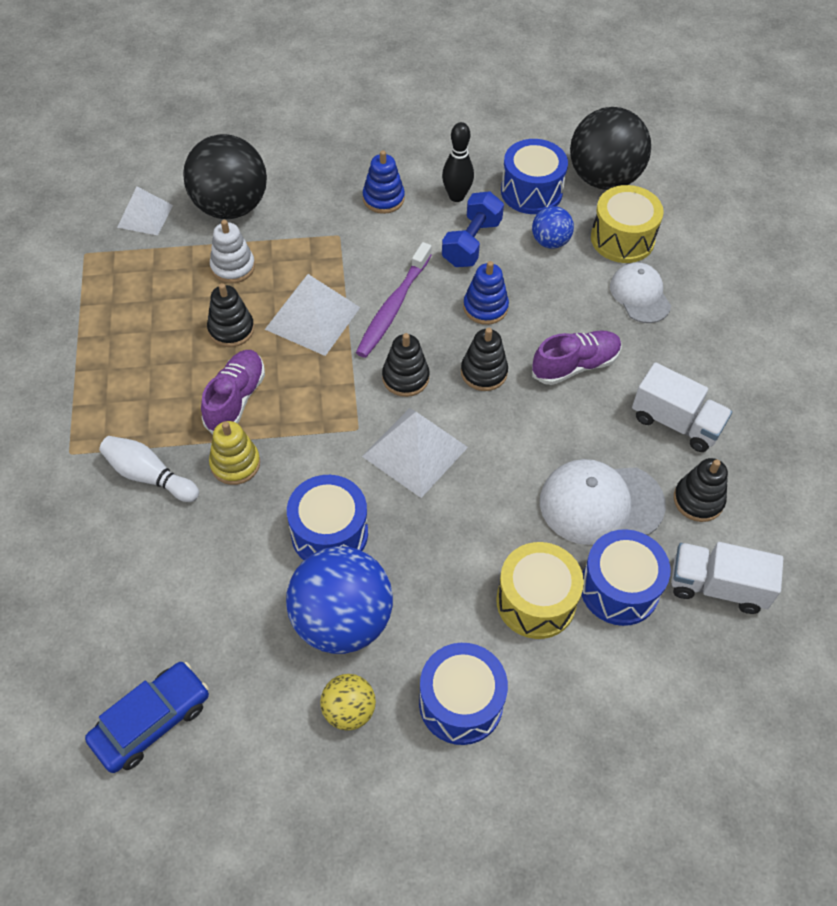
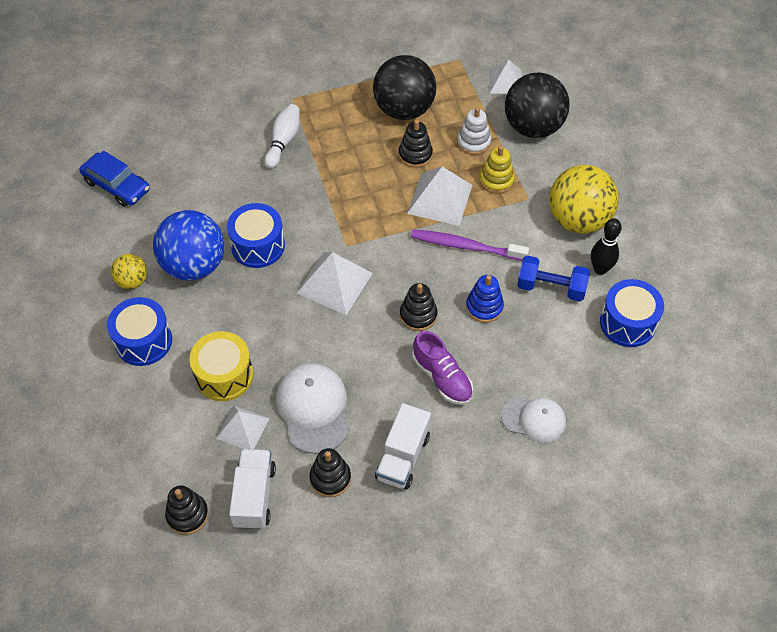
camera: 80 degrees right, 0 degrees up
purple shoe [201,350,265,434] -> none
yellow stacking toy [209,421,260,485] -> yellow stacking toy moved to [479,146,514,194]
blue stacking toy [363,150,405,214] -> yellow ball [549,165,619,234]
black stacking toy [382,333,430,397] -> black stacking toy moved to [165,486,208,535]
blue ball [532,206,574,249] -> none
black ball [570,107,651,190] -> black ball moved to [373,55,436,120]
blue drum [581,529,670,626] -> white pyramid [216,405,269,449]
yellow drum [591,185,664,263] -> none
white cap [610,262,671,323] -> white cap turned 45 degrees clockwise [501,396,566,443]

